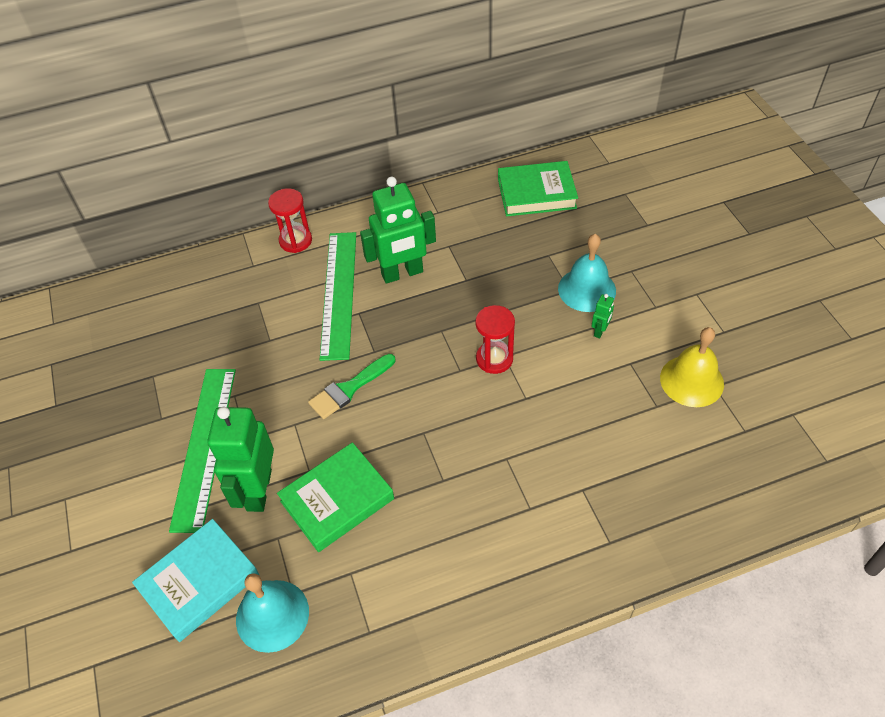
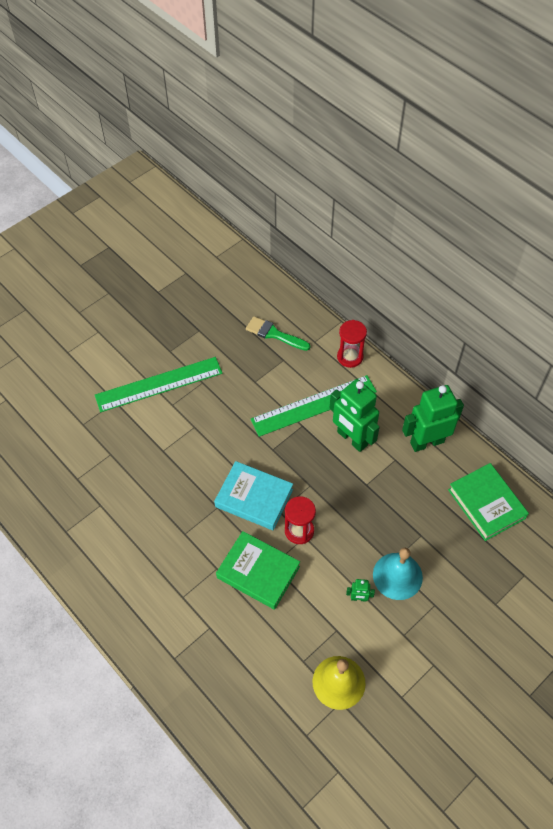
camera: 65 degrees right, 5 degrees up
turquoise book [132,519,259,642] -> turquoise book moved to [214,461,293,530]
green robot [207,407,274,512] -> green robot moved to [402,385,464,452]
turquoise bell [236,574,309,653] -> none
green book [277,442,394,552] -> green book moved to [216,531,300,610]
green brush [308,354,395,419] -> green brush moved to [246,316,310,351]

